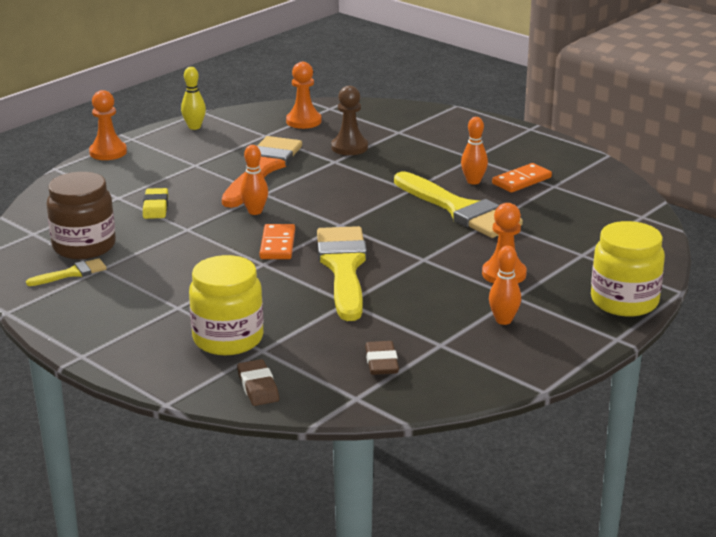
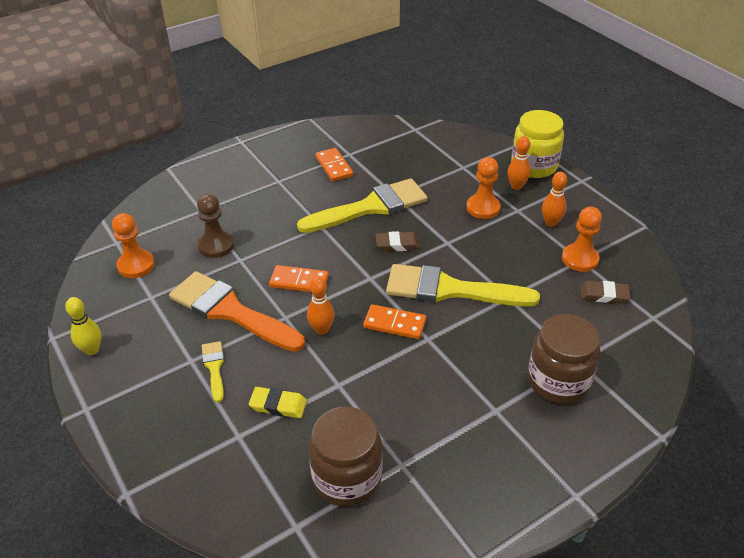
camera: 75 degrees left, 15 degrees up
yellow brush [26,258,107,286] -> yellow brush moved to [202,341,224,403]
orange pawn [89,90,127,160] -> orange pawn moved to [562,207,602,272]
yellow jar [189,255,264,355] -> brown jar [528,314,601,404]
brown eraser [237,359,279,406] -> brown eraser moved to [376,231,421,251]
orange bowling pin [461,117,488,185] -> orange bowling pin moved to [507,136,531,190]
none -> orange domino [269,265,329,292]

